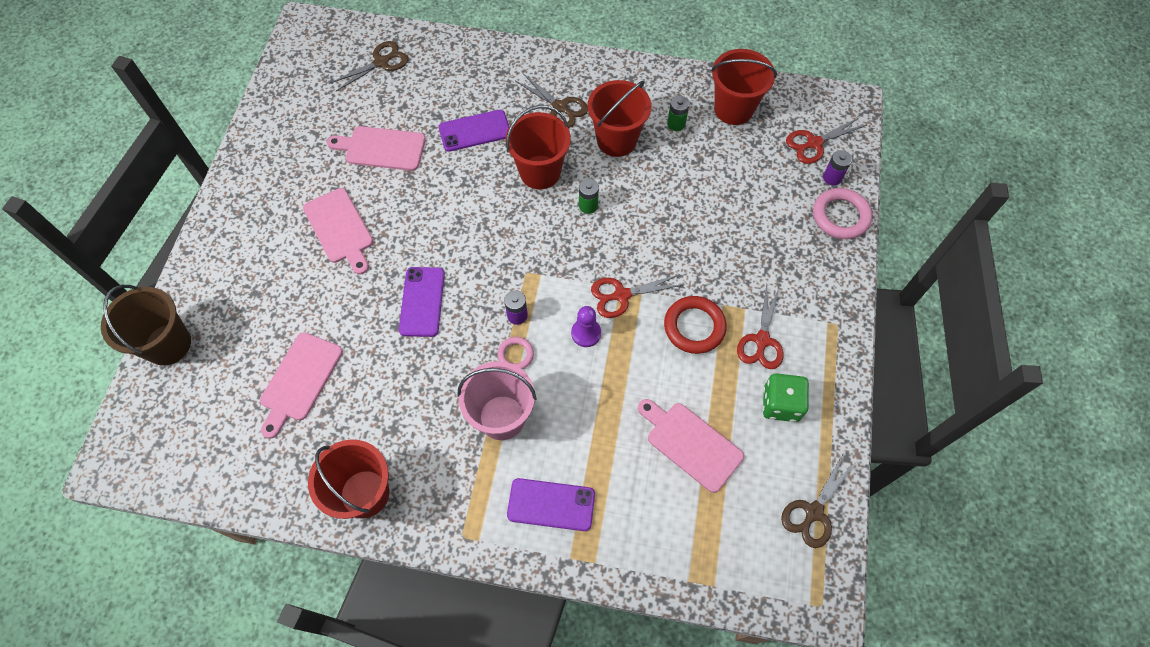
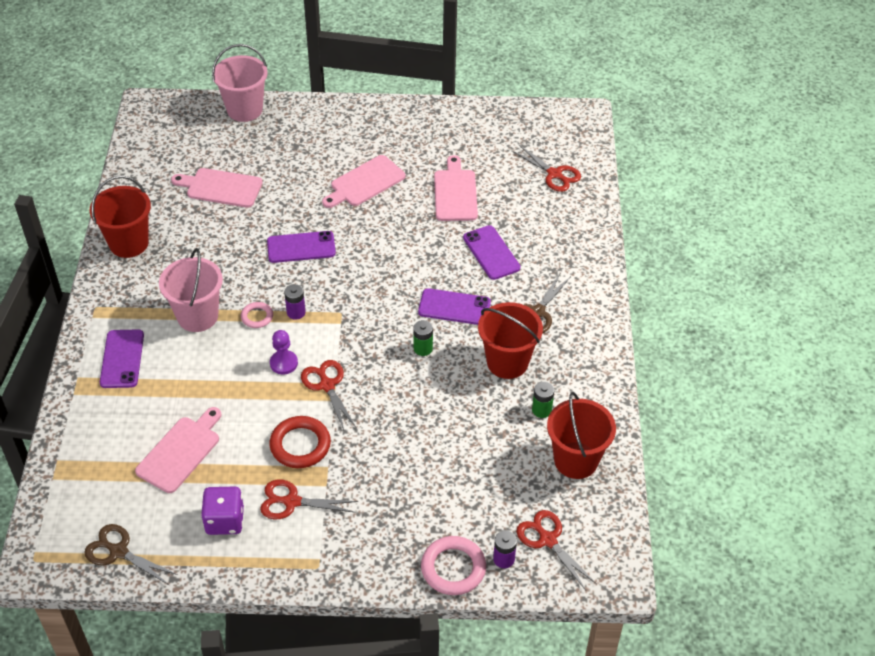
camera: 80 degrees right, 15 degrees down
brown bucket [101,285,191,366] -> pink bucket [212,44,268,122]
brown scissors [330,41,408,91] -> red scissors [511,144,581,192]
red bucket [505,105,571,189] -> purple phone [418,288,491,325]
green dice [763,373,809,422] -> purple dice [201,486,244,535]

